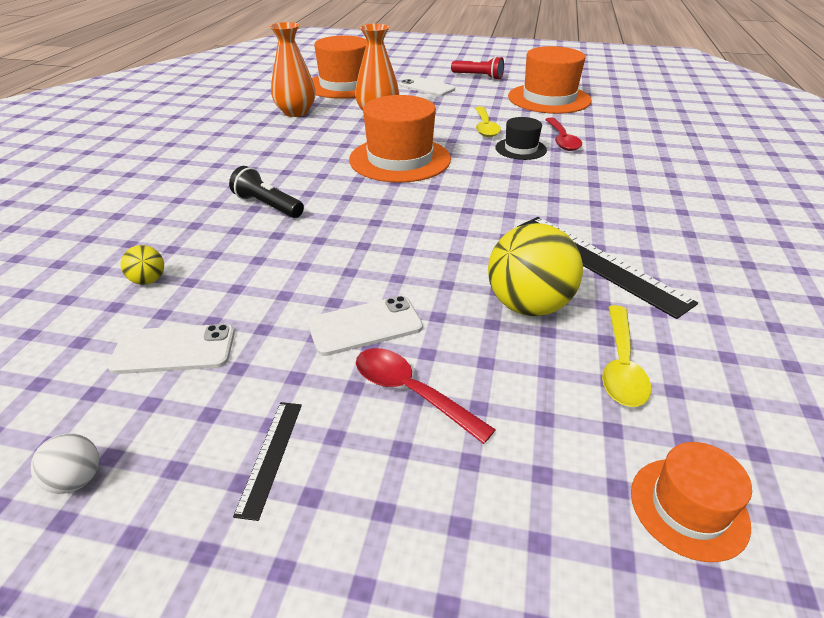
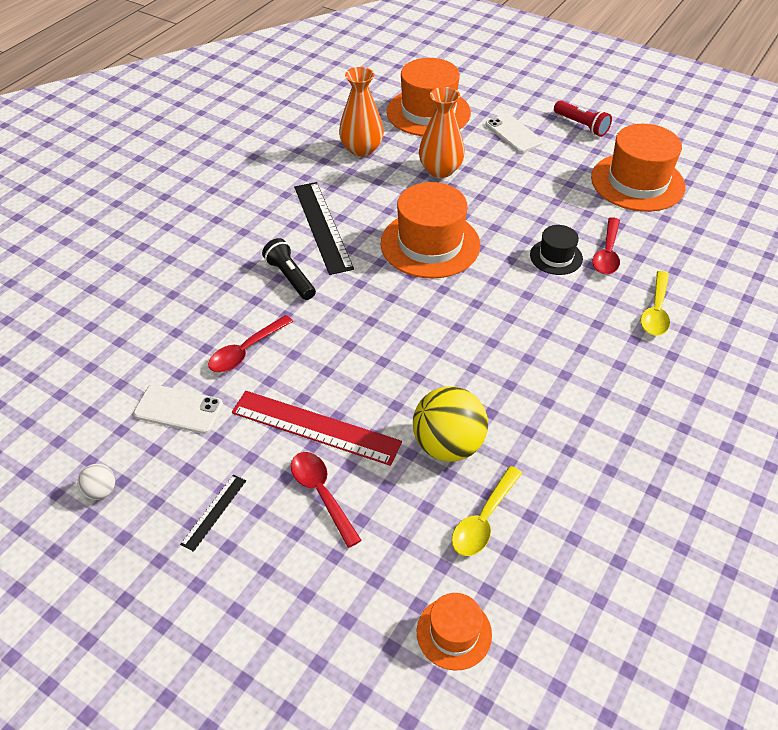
camera: 20 degrees right, 10 degrees up
yellow ball [121,245,164,285] -> none
white phone [308,296,423,356] -> red ruler [232,391,402,466]
yellow spoon [475,106,501,137] -> yellow spoon moved to [641,271,670,336]
black ruler [517,217,698,319] -> black ruler moved to [294,182,354,275]
none -> red spoon [208,315,293,373]

